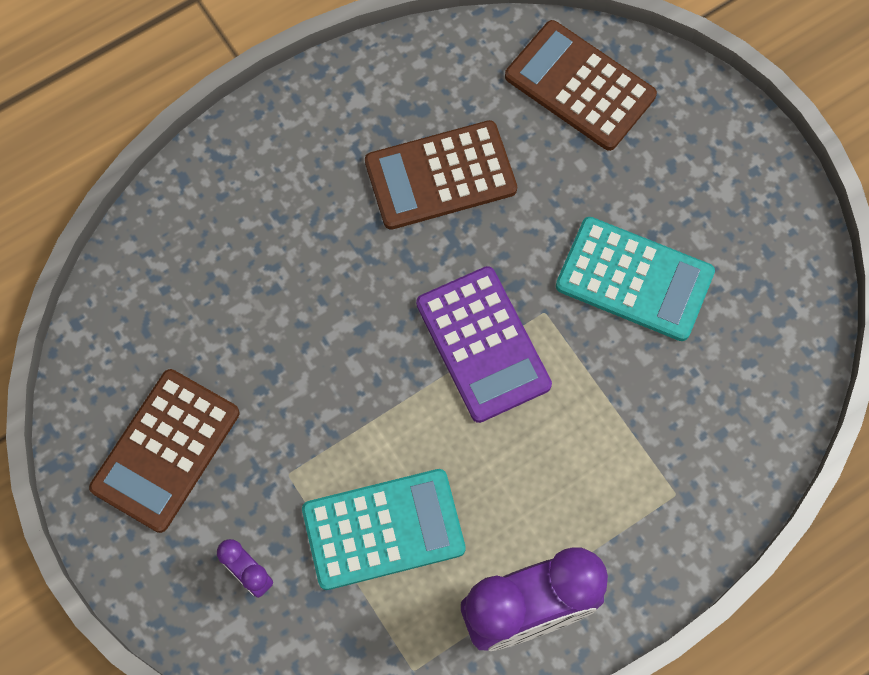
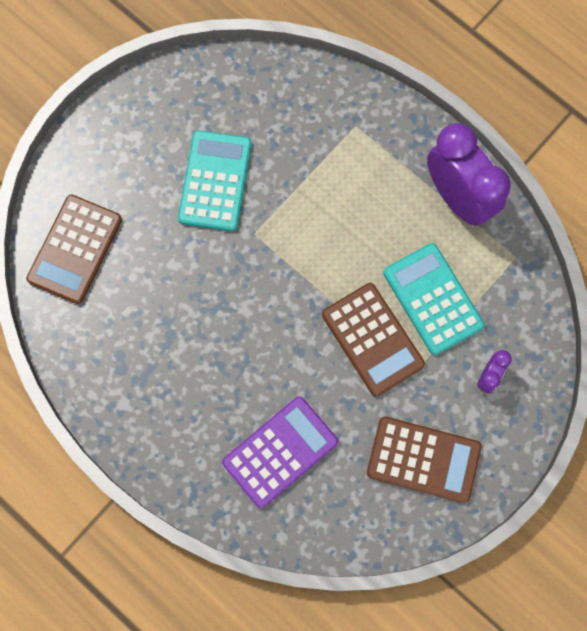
camera: 105 degrees left, 5 degrees up
brown calculator [365,120,517,230] -> brown calculator moved to [322,283,425,397]
purple calculator [416,266,552,423] -> purple calculator moved to [222,396,338,509]

